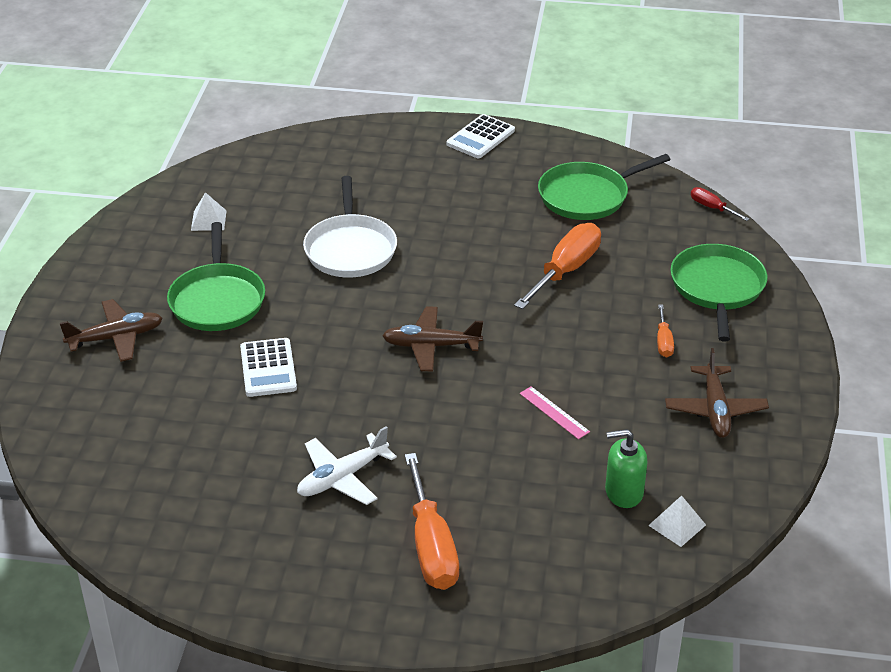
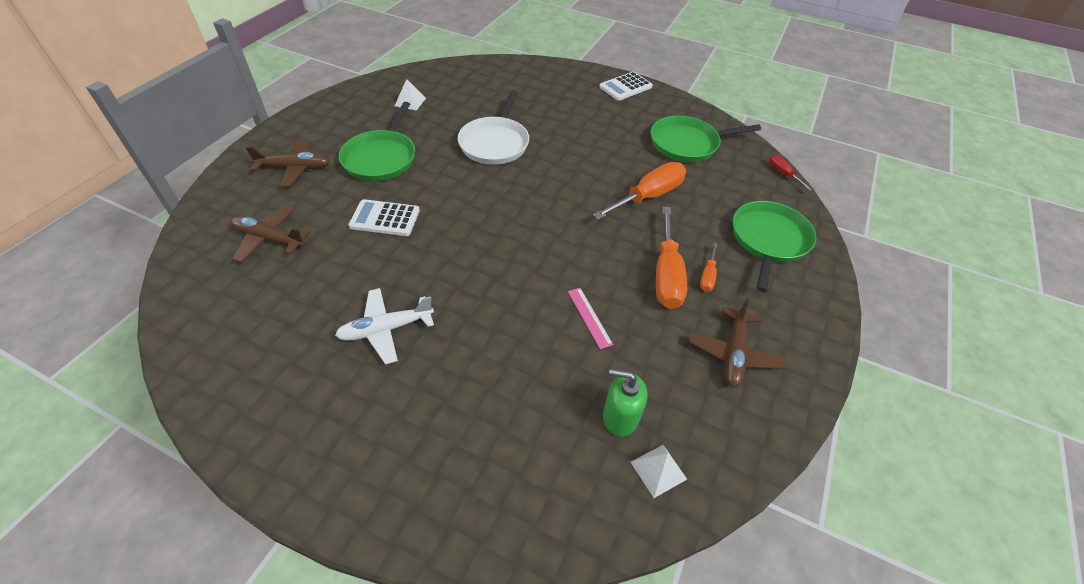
camera: 15 degrees right, 10 degrees up
white calculator [240,338,297,397] -> white calculator turned 90 degrees clockwise [348,199,420,236]
brown plane [382,306,483,371] -> brown plane moved to [231,205,311,263]
orange screwdriver [405,453,459,590] -> orange screwdriver moved to [656,206,687,309]

